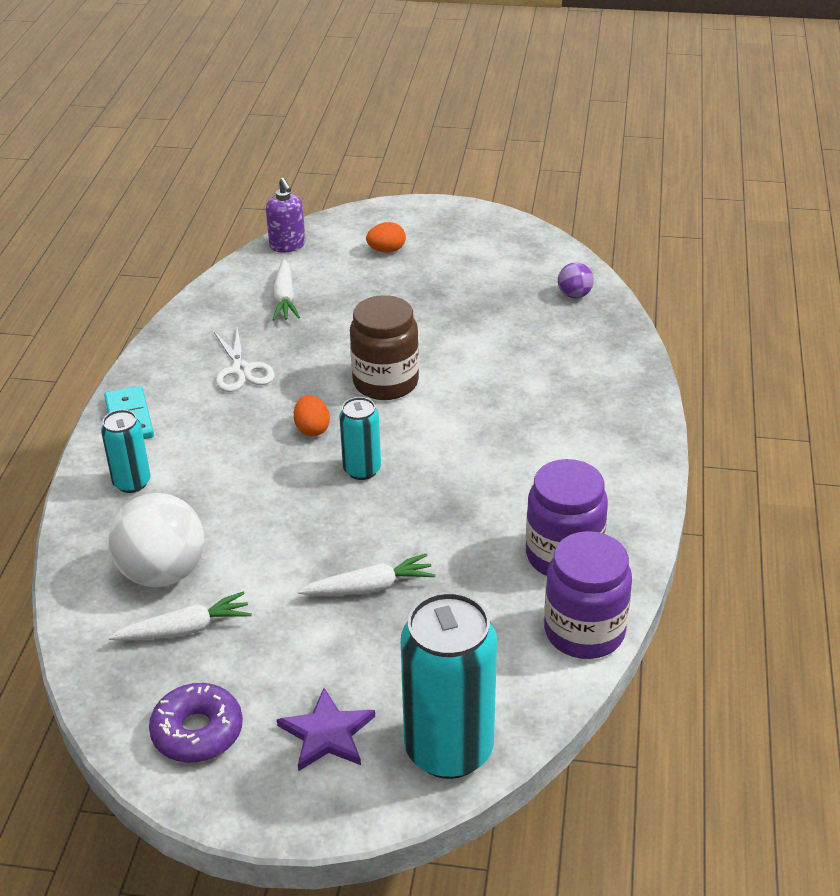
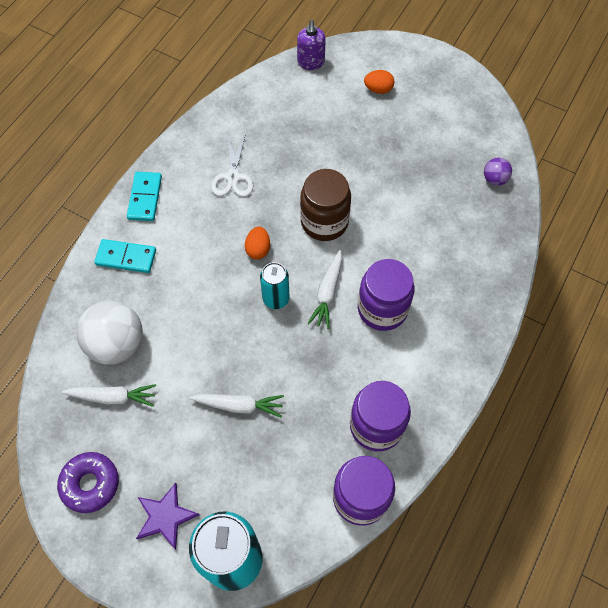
camera: 20 degrees right, 25 degrees up
turquoise can [101,410,150,493] -> turquoise domino [94,239,156,273]
white carrot [272,259,300,320] -> white carrot moved to [307,250,342,329]
none -> purple jar [358,259,415,331]

